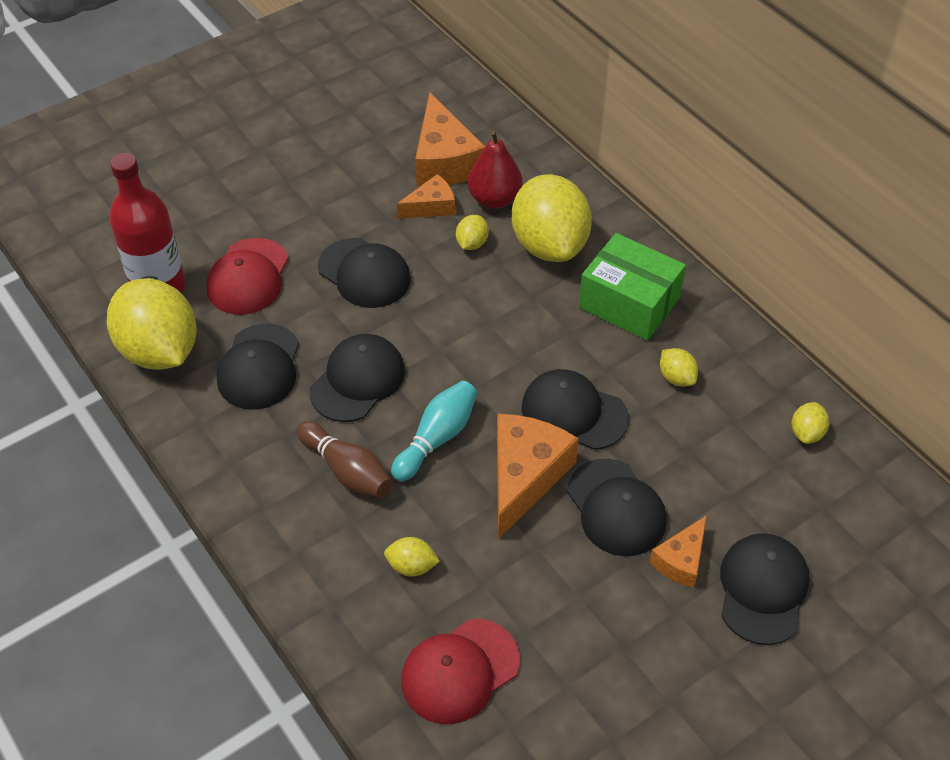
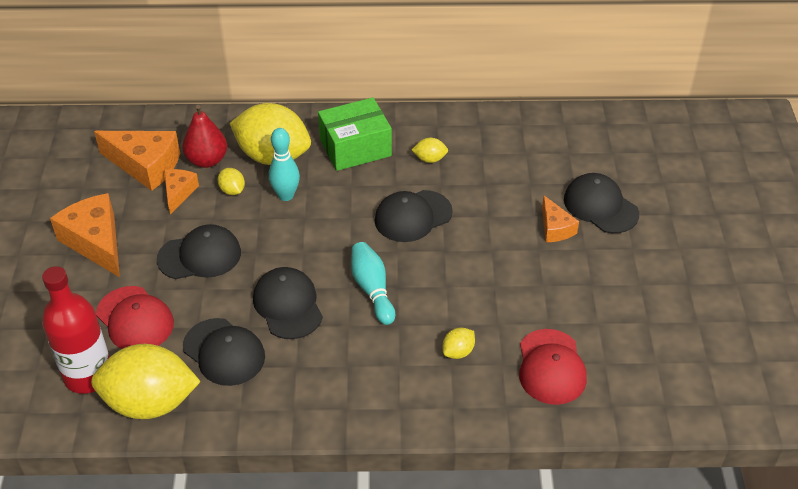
camera: 55 degrees left, 5 degrees down
brown bowling pin [297,421,392,498] -> none
orange cheese [497,414,579,539] -> orange cheese moved to [50,193,120,277]
black cap [567,459,667,556] -> none
yellow lemon [792,402,829,444] -> none
none -> turquoise bowling pin [269,128,300,201]

